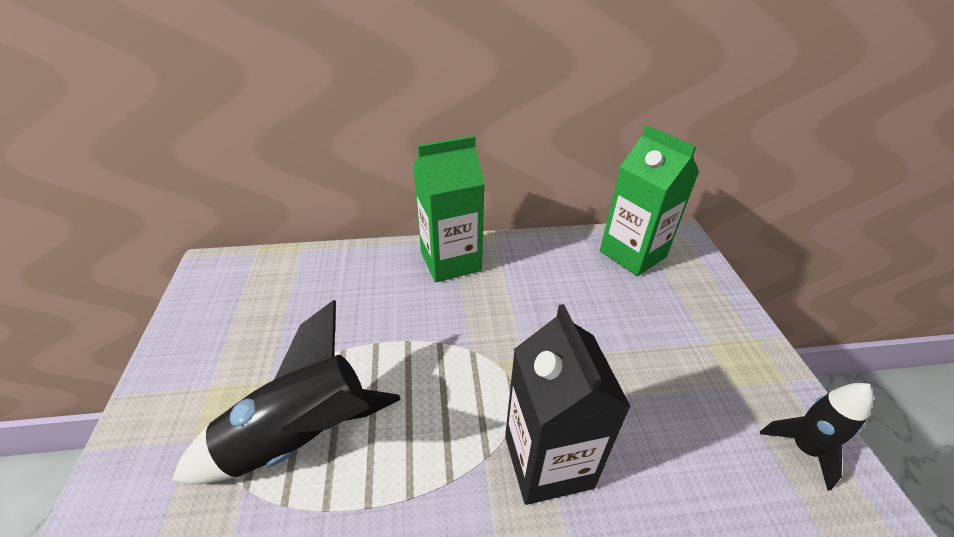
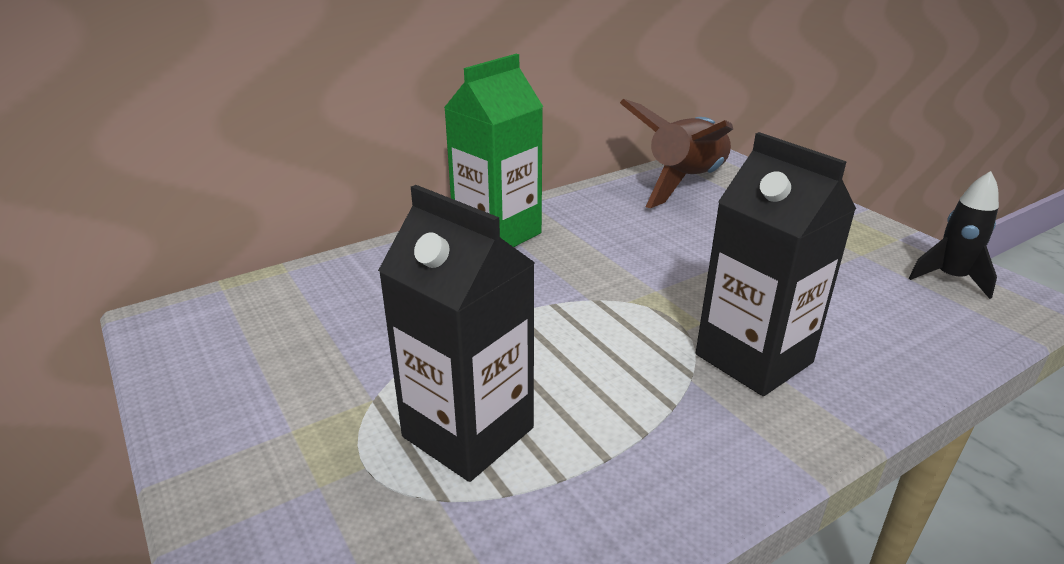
camera: 25 degrees left, 10 degrees down
black rocket [172,300,401,484] -> black carton [378,185,535,482]
green carton [600,125,699,276] -> brown rocket [620,99,733,208]

